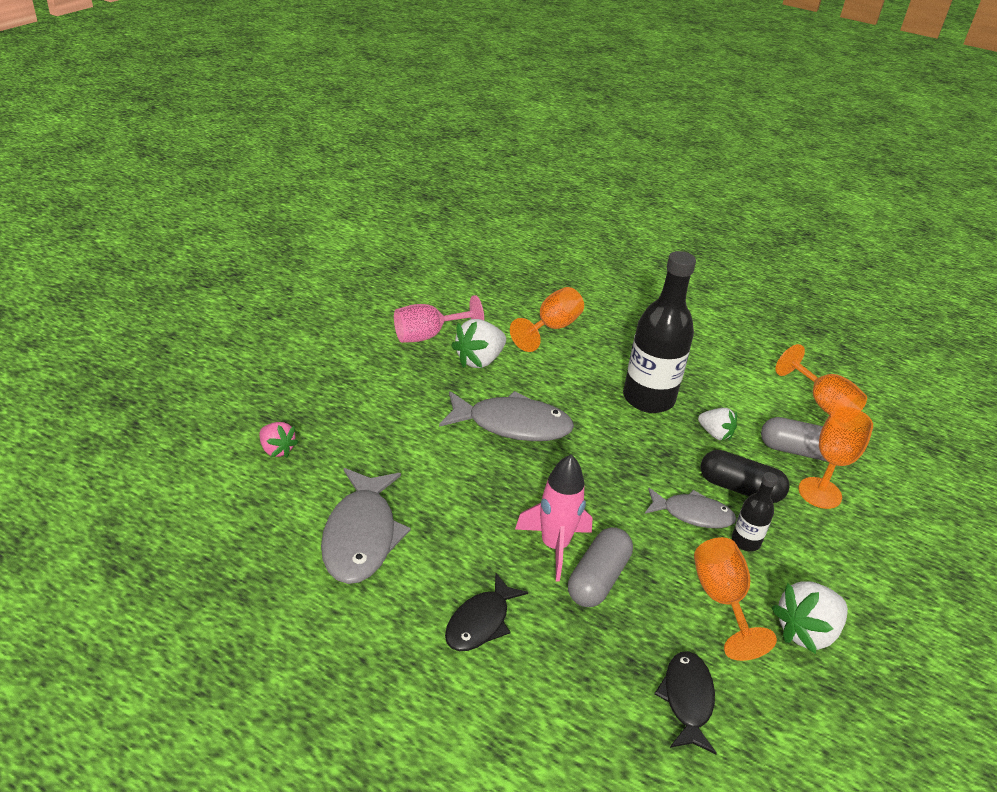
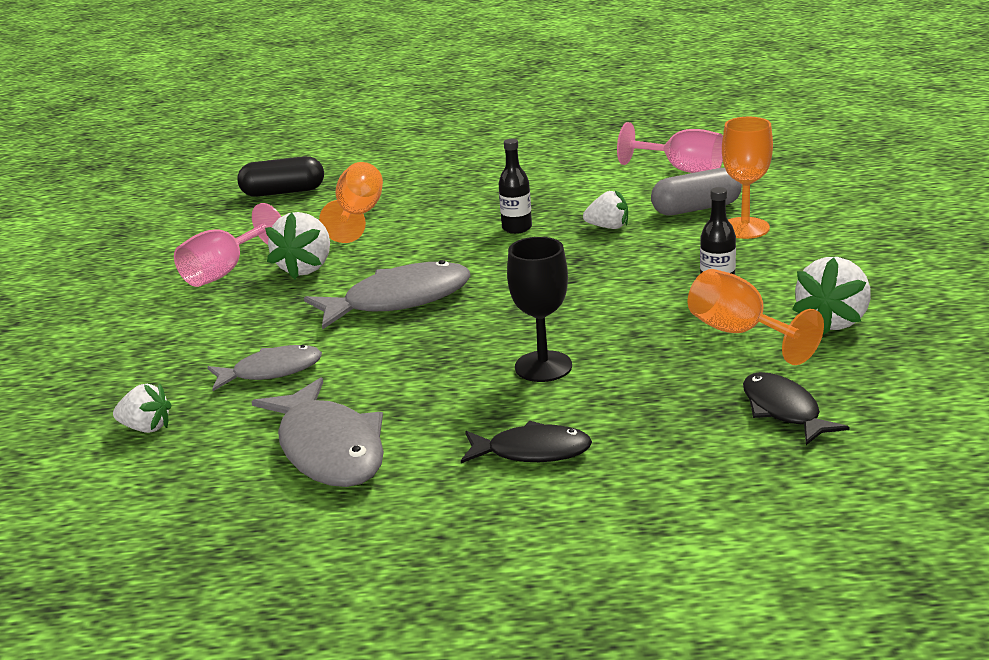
camera: 25 degrees left, 10 degrees down
pink strawberry [259,422,298,458] -> white strawberry [113,384,171,433]
black fish [445,573,528,651] -> black fish turned 90 degrees counterclockwise [461,421,592,463]
pink rocket [515,455,593,582] -> black goblet [507,237,572,382]
grey capsule [568,527,633,607] -> none
black bottle [623,251,696,413] -> black bottle [499,139,532,234], size x0.47
grey fish [645,488,736,528] -> grey fish moved to [207,345,322,391]
black capsule [700,450,790,503] -> black capsule moved to [237,156,324,197]
orange goblet [775,344,867,415] -> pink goblet [617,122,723,173]

